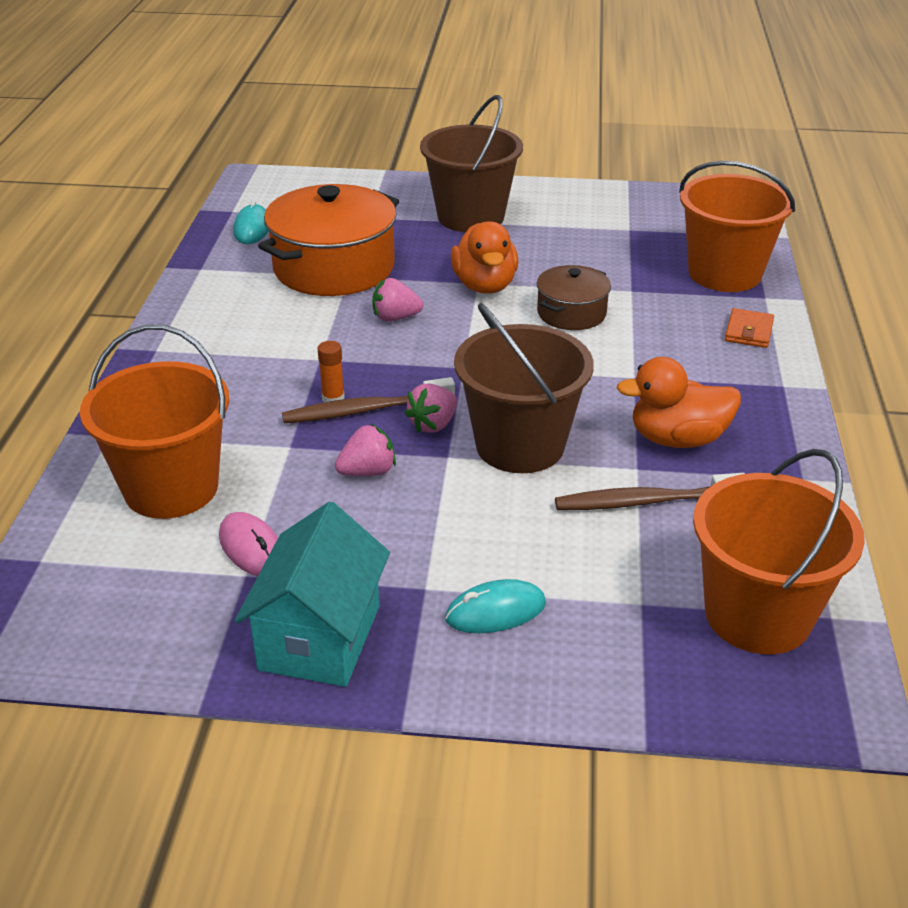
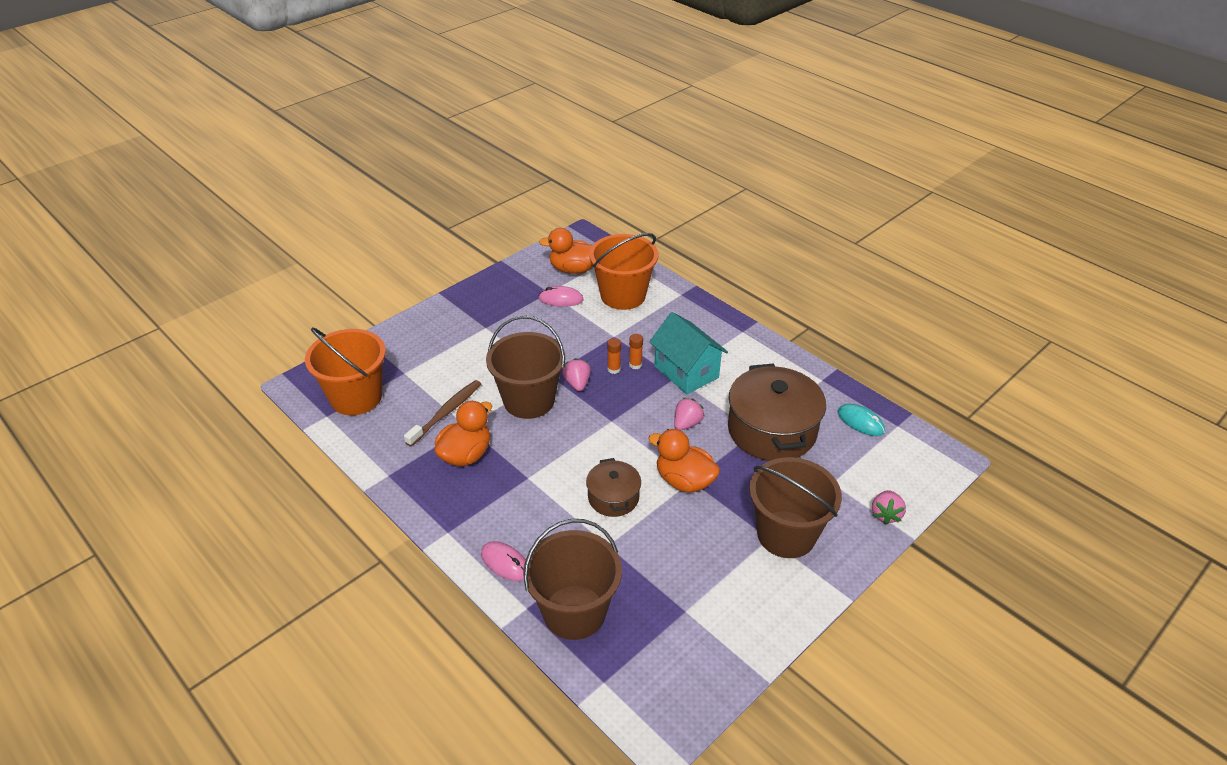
camera: 130 degrees right, 5 degrees up
turquoise house [235,502,390,687] -> turquoise house moved to [649,312,728,394]
orange pot [258,184,399,296] -> brown pot [728,364,826,461]
brown toothbrush [282,377,455,423] -> orange glue stick [607,338,621,374]
pink strawberry [335,424,396,476] -> pink strawberry moved to [872,490,906,525]
turquoise mouse [445,579,546,633] -> none
orange bucket [679,161,795,292] -> brown bucket [523,519,622,640]
orange wallet [725,308,774,348] -> pink mouse [481,541,526,581]
none -> orange duck [539,228,593,274]

